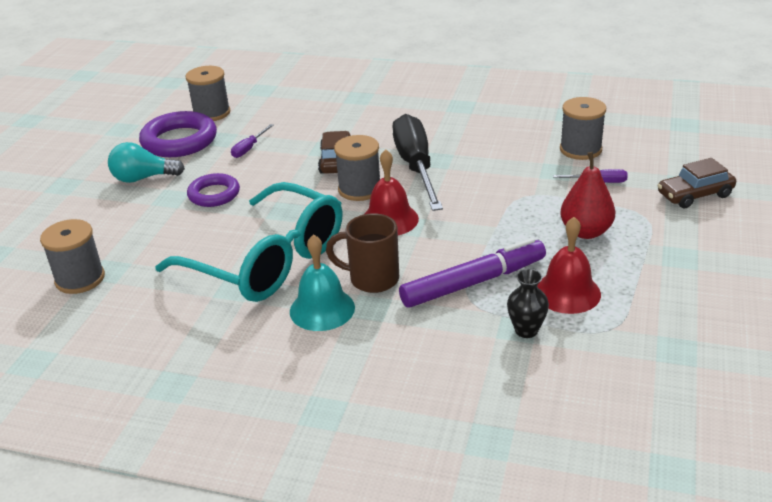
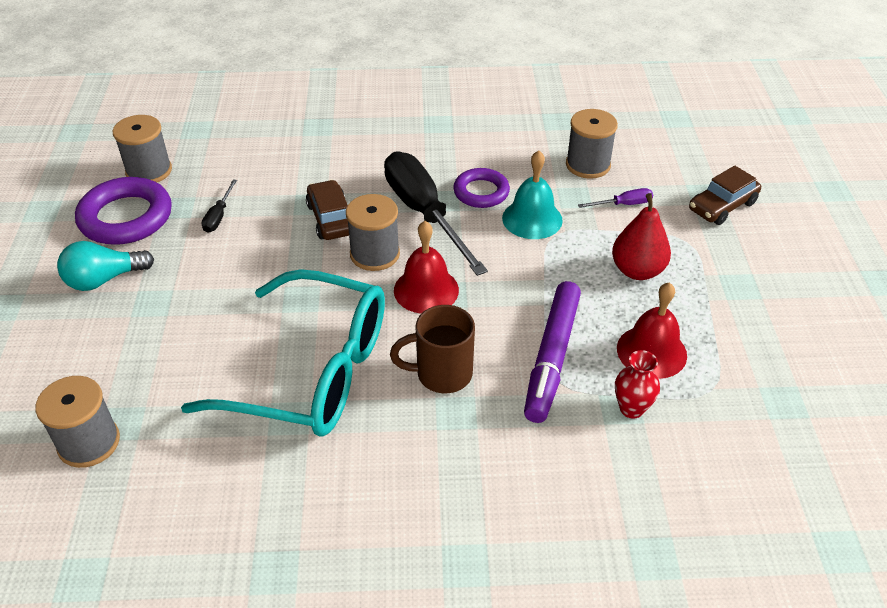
camera: 20 degrees left, 10 degrees up
purple ring [187,173,240,207] -> purple ring moved to [453,168,510,208]
purple screwdriver [231,124,274,158] -> black screwdriver [202,180,237,233]
turquoise bell [290,234,355,331] -> turquoise bell moved to [502,150,563,239]
purple marker [399,238,546,308] -> purple marker turned 150 degrees clockwise [524,281,581,423]
black vase [507,269,549,338] -> red vase [615,350,660,419]

